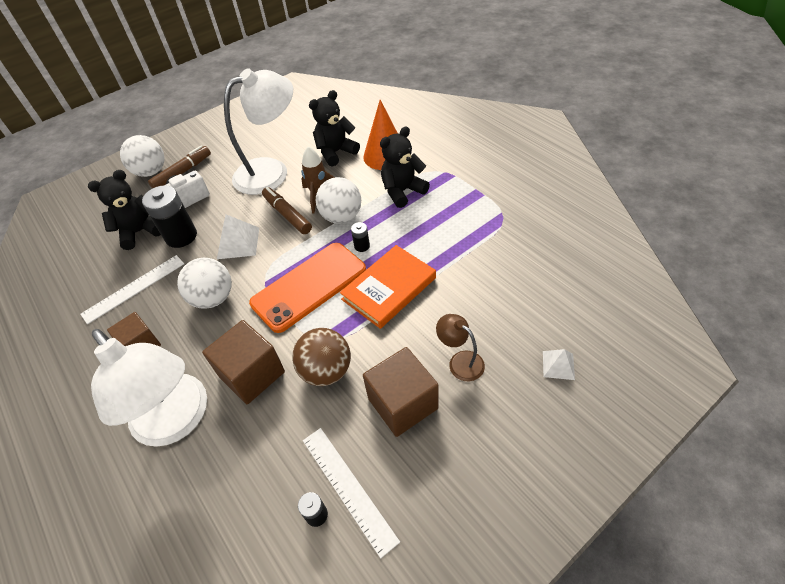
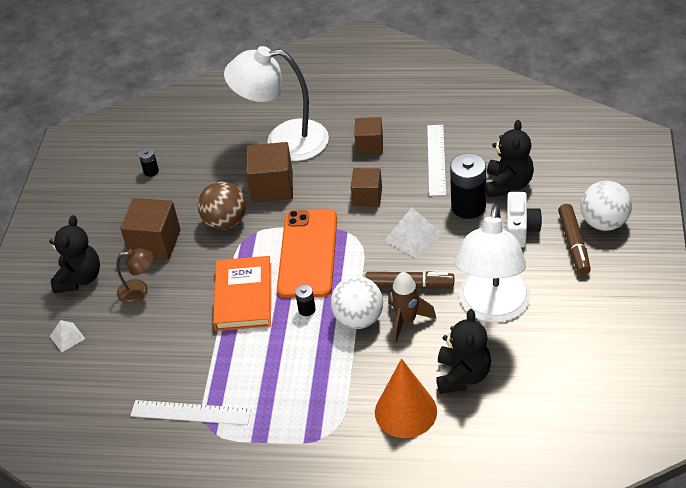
camera: 135 degrees right, 5 degrees down
white ball [177,258,232,309] -> brown cube [351,168,382,206]
white ruler [303,428,400,558] -> white ruler moved to [130,400,251,425]
black teddy bear [380,127,430,208] -> black teddy bear moved to [49,215,100,293]

